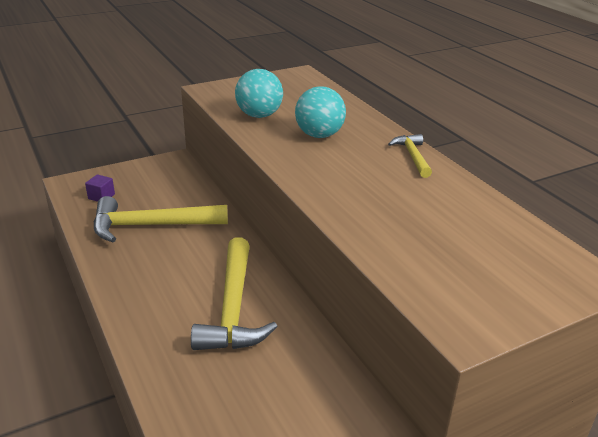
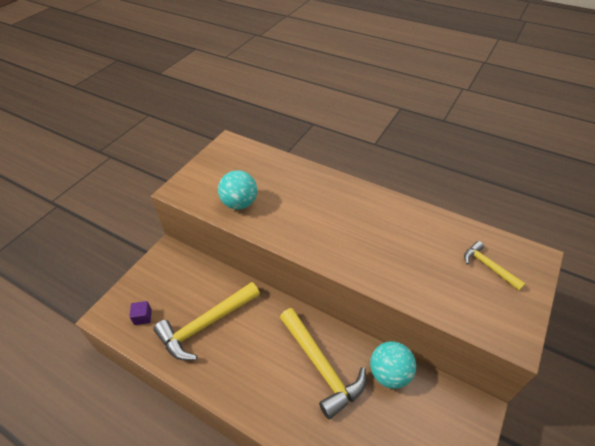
camera: 30 degrees left, 15 degrees up
turquoise ball [295,86,346,138] -> turquoise ball moved to [370,341,416,389]
yellow hammer [388,134,432,178] -> yellow hammer moved to [464,241,526,291]

